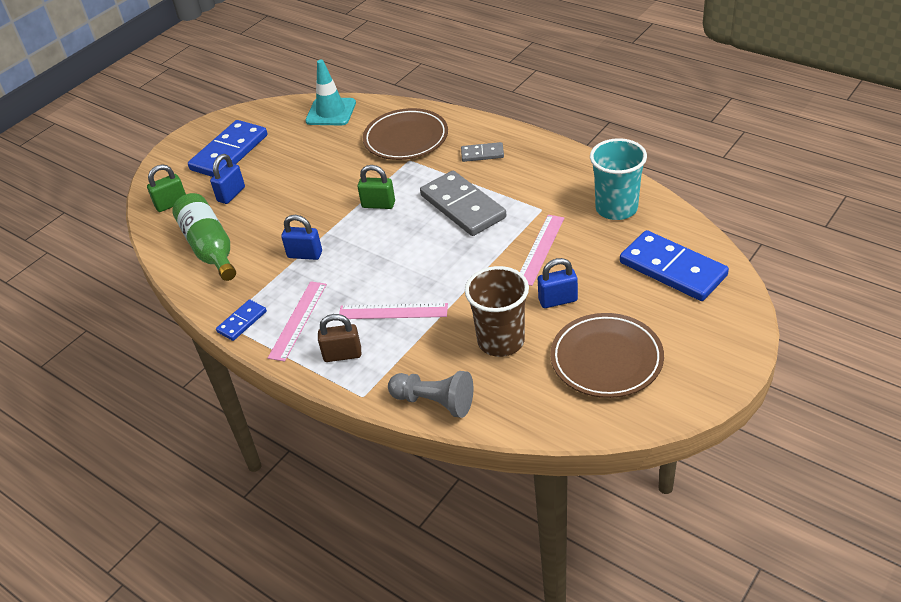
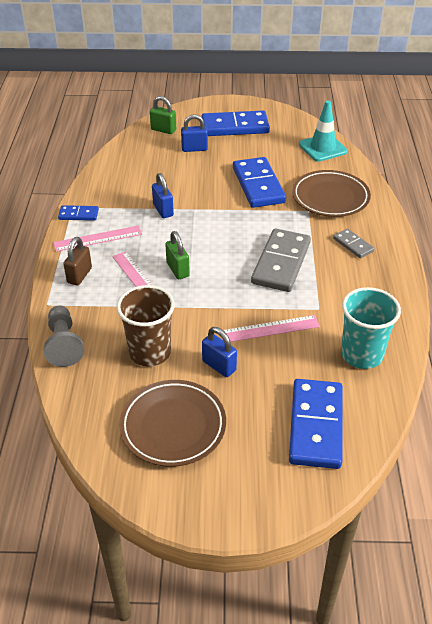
camera: 50 degrees right, 0 degrees up
green bottle [172,193,236,281] -> none
brown padlock [318,314,361,362] -> brown padlock turned 60 degrees clockwise [64,237,92,286]
green padlock [358,165,395,209] -> green padlock moved to [165,231,190,279]
none -> blue domino [233,157,286,208]

